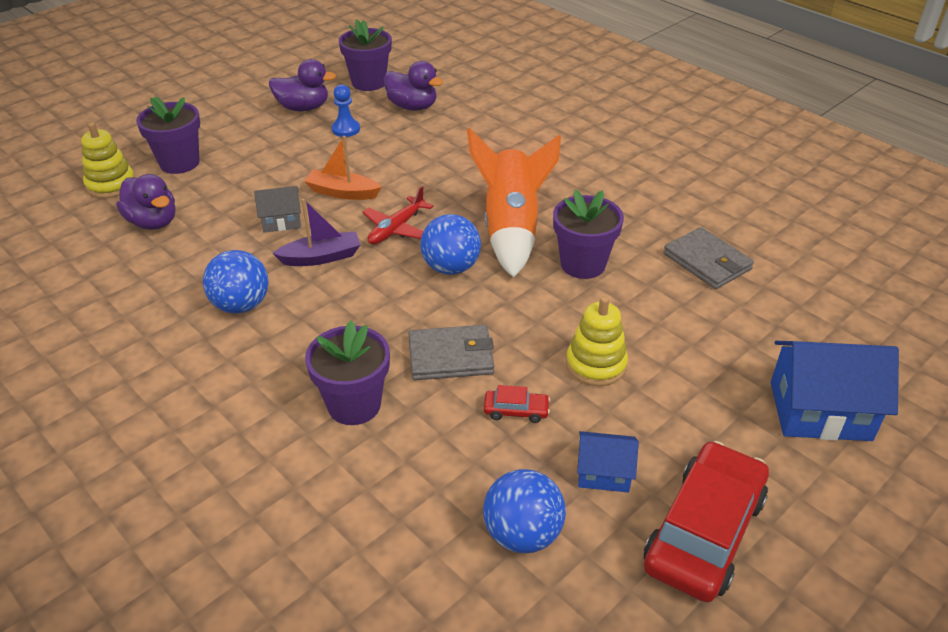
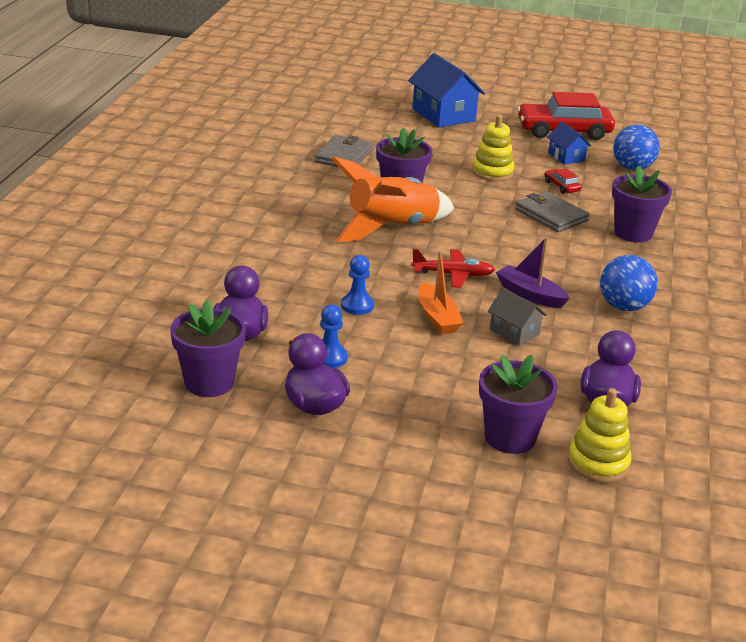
camera: 125 degrees left, 10 degrees down
blue ball [420,214,481,275] -> none
none -> blue pawn [341,255,374,315]

